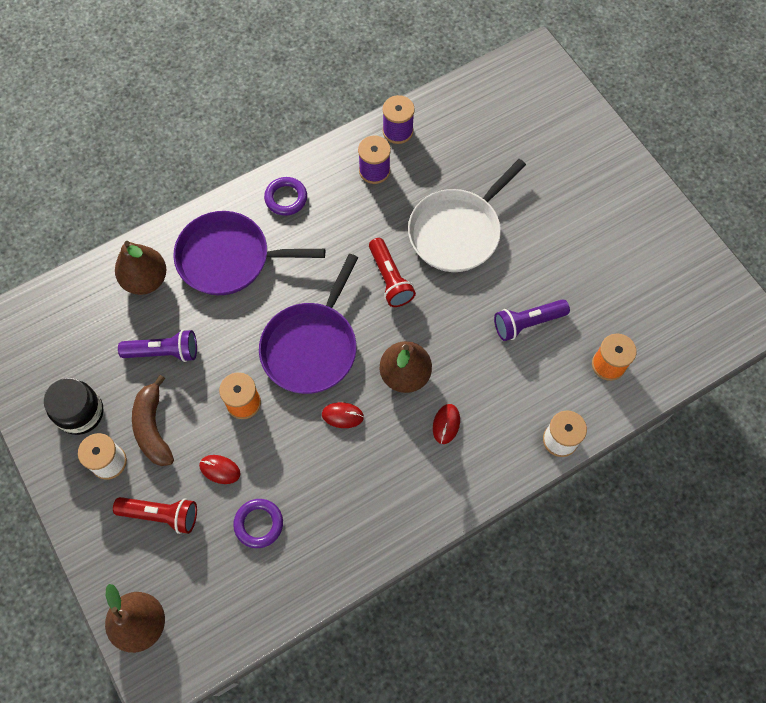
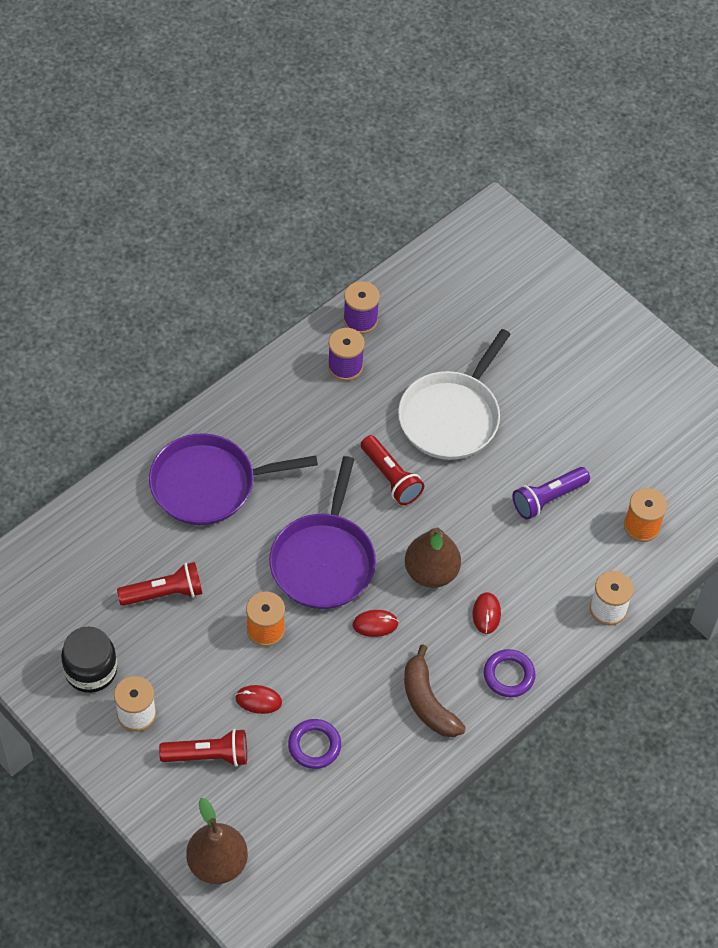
camera: 15 degrees left, 10 degrees down
brown pear [115,241,167,295] -> none
purple flashlight [118,330,197,362] -> red flashlight [117,562,203,606]
brown banana [132,375,174,466] -> brown banana moved to [404,644,466,737]
purple ring [264,177,307,216] -> purple ring moved to [484,649,536,697]

